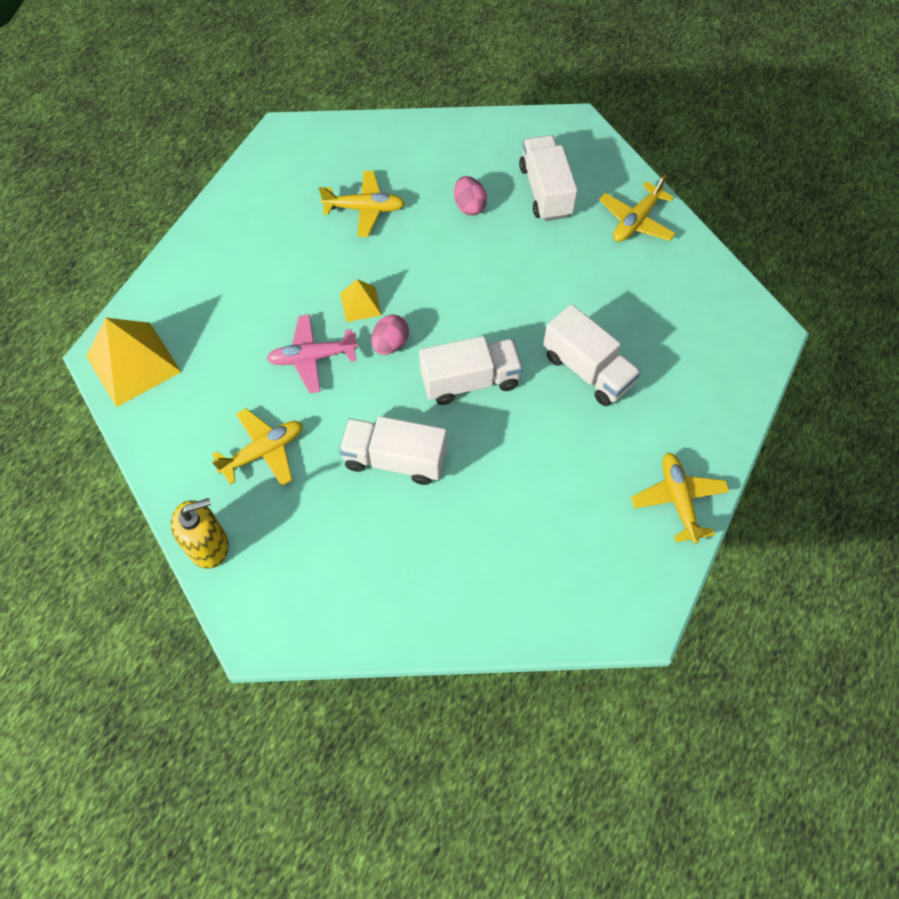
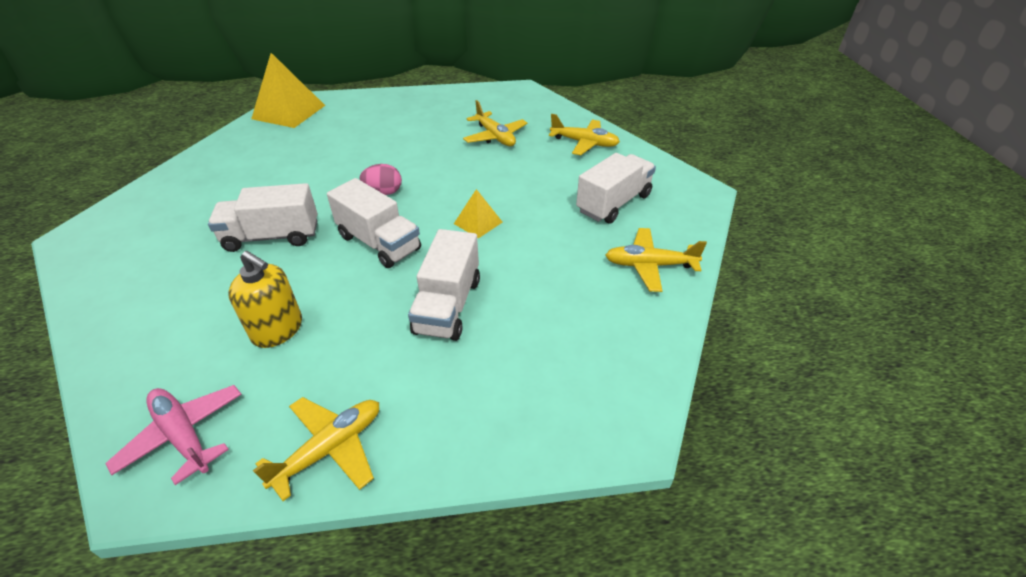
camera: 55 degrees right, 20 degrees down
yellow soap dispenser [171,498,229,569] -> yellow soap dispenser moved to [228,251,302,348]
yellow plane [212,408,303,486] -> yellow plane moved to [549,114,620,155]
pink plane [266,314,358,393] -> pink plane moved to [105,385,242,485]
white truck [339,416,447,485] -> white truck turned 75 degrees counterclockwise [208,183,317,252]
yellow pyramid [340,279,382,322] -> yellow pyramid moved to [454,189,503,238]
pink egg [454,176,487,216] -> none

